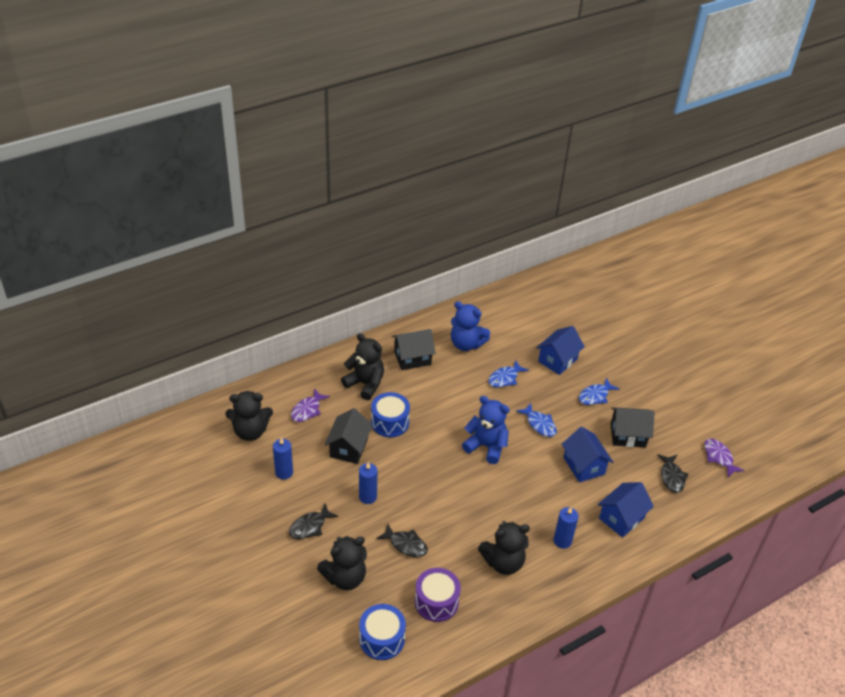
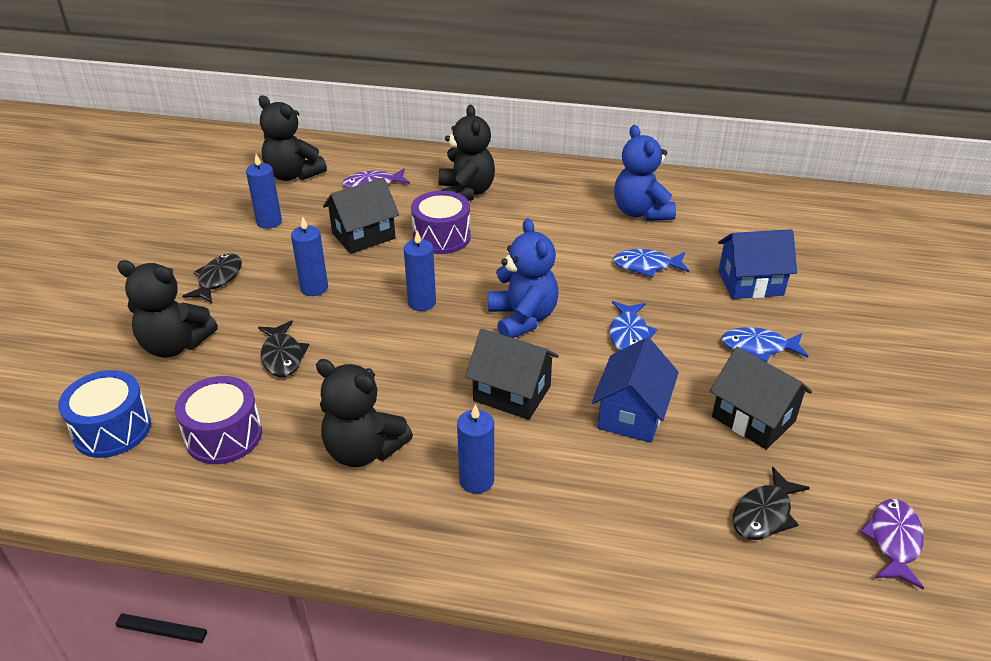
camera: 45 degrees right, 5 degrees down
black fish [289,503,338,539] -> black fish turned 105 degrees clockwise [182,254,242,303]
blue drum [371,392,410,437] -> purple drum [411,191,471,254]
black house [392,329,436,370] -> black house moved to [465,329,559,420]
blue house [598,482,654,537] -> none
none -> blue candle [404,231,436,311]

